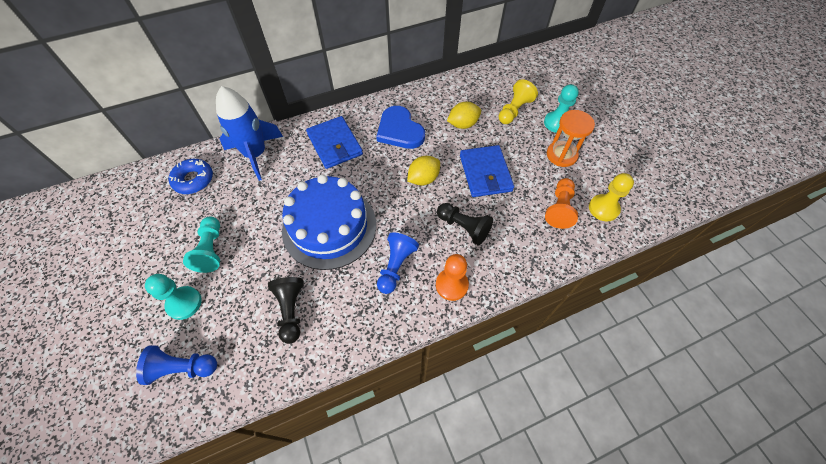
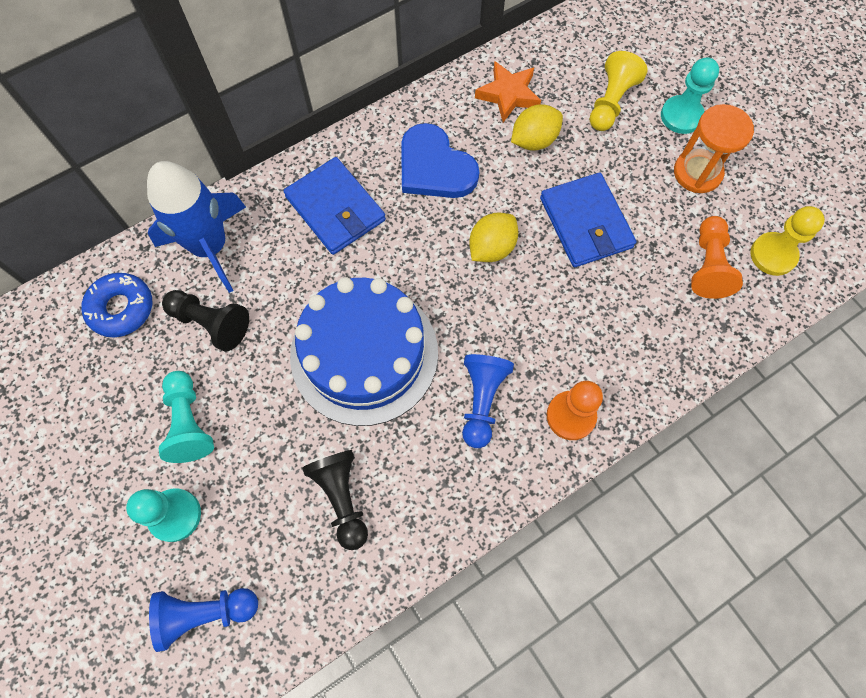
camera: 10 degrees left, 10 degrees up
black pawn [437,203,493,245] -> black pawn moved to [162,290,249,351]
none -> orange star [475,61,541,122]

